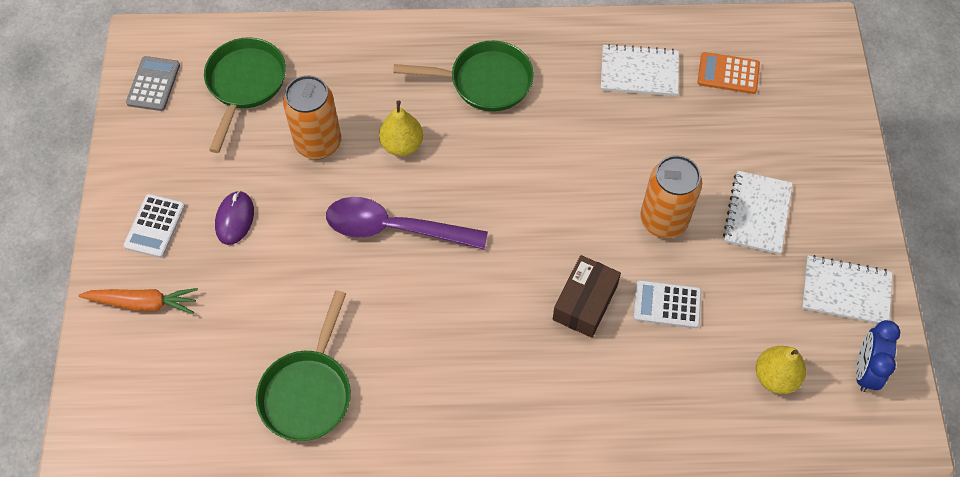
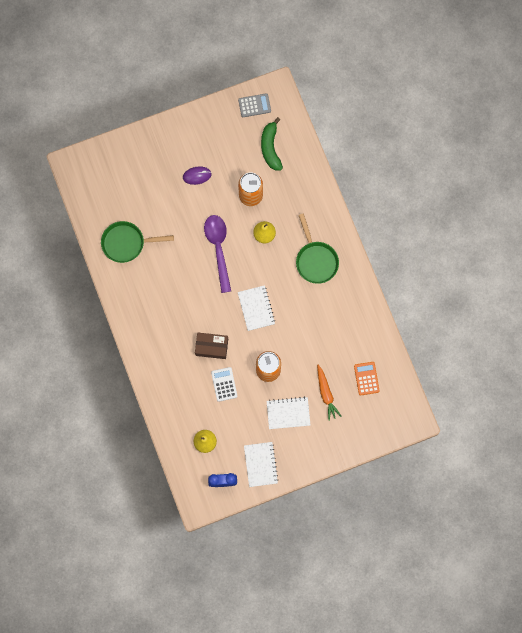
camera: 70 degrees right, 15 degrees up
orange carrot [78,288,198,314] -> orange carrot moved to [317,365,342,421]
white calculator [124,194,185,258] -> none
green pan [204,37,286,153] -> green banana [261,117,283,170]
white notebook [601,44,679,96] -> white notebook moved to [238,285,275,331]

